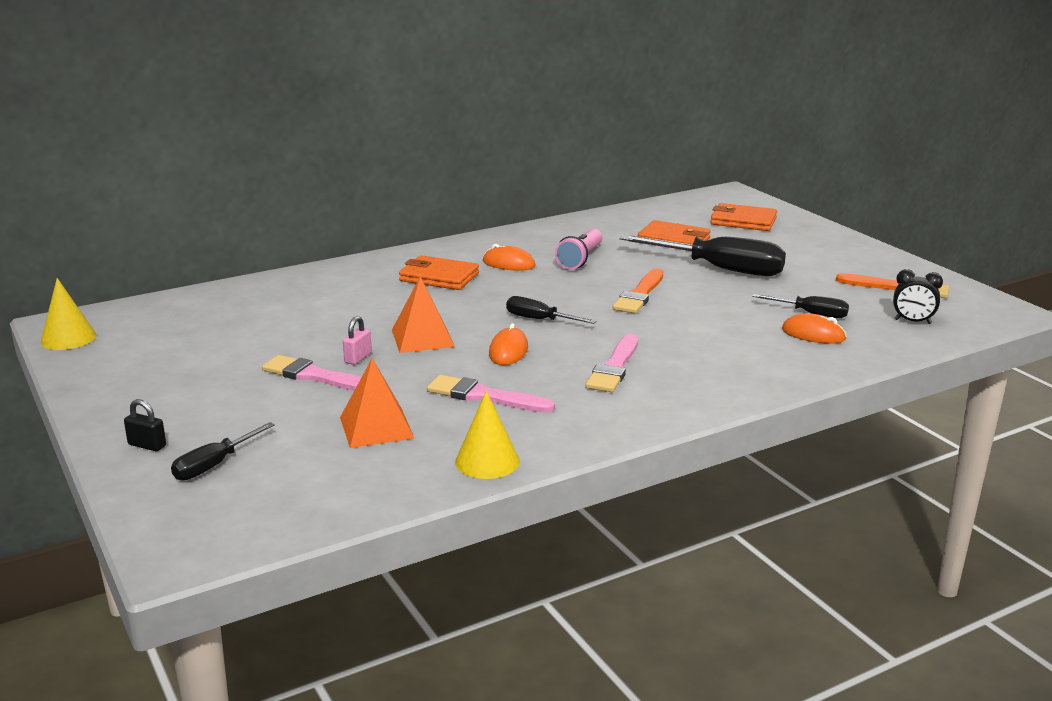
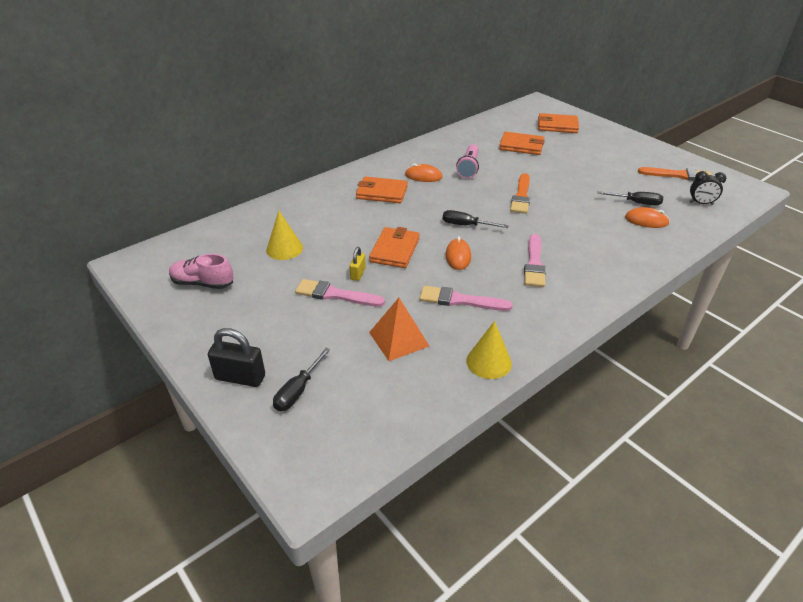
camera: 10 degrees left, 15 degrees up
yellow cone [40,278,96,350] -> yellow cone moved to [266,211,303,260]
black padlock [124,399,166,451] -> black padlock [208,328,265,387], size x1.74
pink padlock [343,316,372,365] -> yellow padlock [349,247,366,281]
orange pyramid [392,277,455,353] -> orange wallet [369,227,420,268]
black screwdriver [620,235,786,276] -> none
none -> pink shoe [169,254,234,289]

